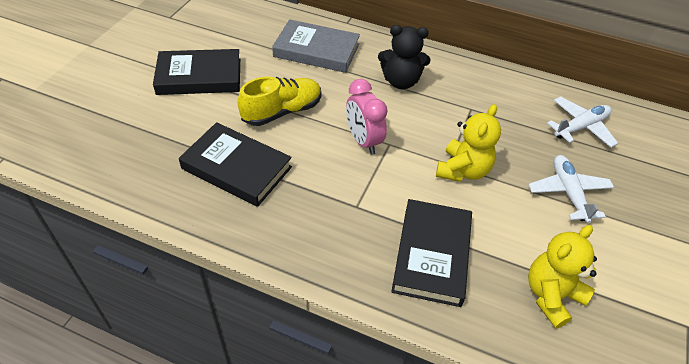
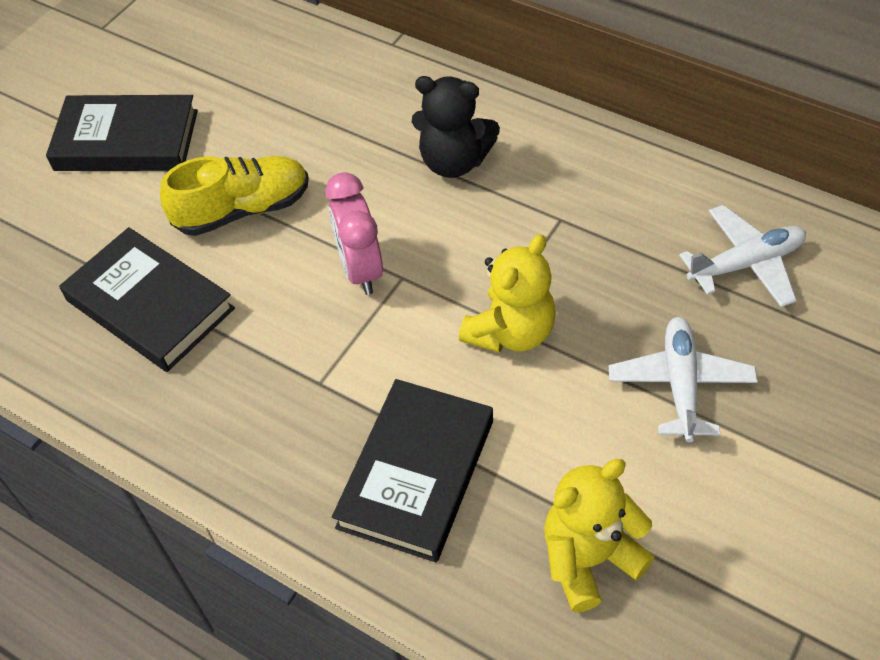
camera: 15 degrees right, 5 degrees up
grey book [272,19,360,73] -> none

